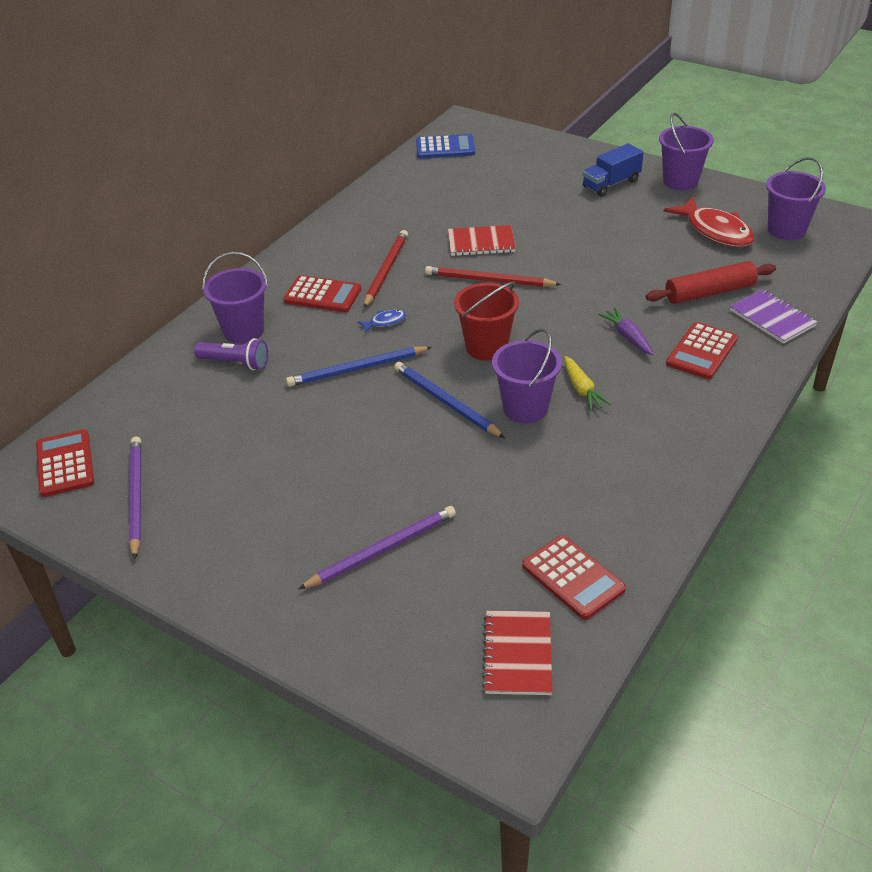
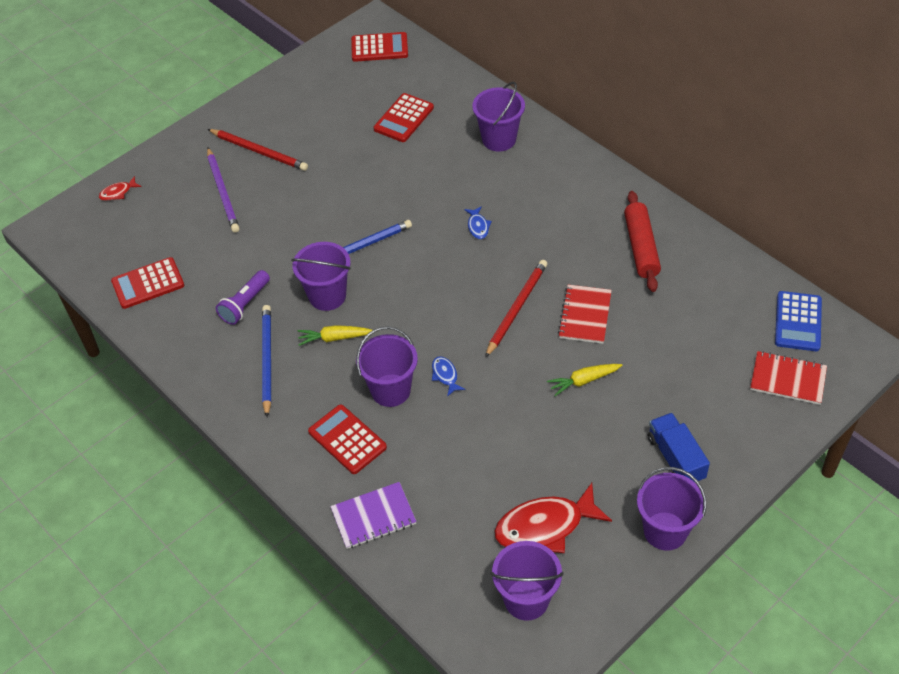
camera: 105 degrees right, 10 degrees up
purple pencil [129,437,142,560] -> none
purple flashlight [194,338,268,370] -> purple flashlight moved to [216,270,270,325]
red calculator [283,275,361,312] -> red calculator moved to [374,93,434,142]
blue pencil [286,346,432,387] -> blue pencil moved to [262,305,271,417]
red pencil [364,230,408,308] -> red pencil moved to [208,129,308,171]
red bucket [454,282,519,361] -> none
red notebook [482,611,553,695] -> red notebook moved to [750,351,827,405]
purple carrot [598,308,653,355] -> purple bucket [356,326,418,407]
red rolling pin [646,261,776,304] -> red rolling pin moved to [624,191,661,292]
none -> red fish [99,176,142,201]
none -> blue fish [432,356,465,397]
none -> yellow carrot [547,364,622,396]

